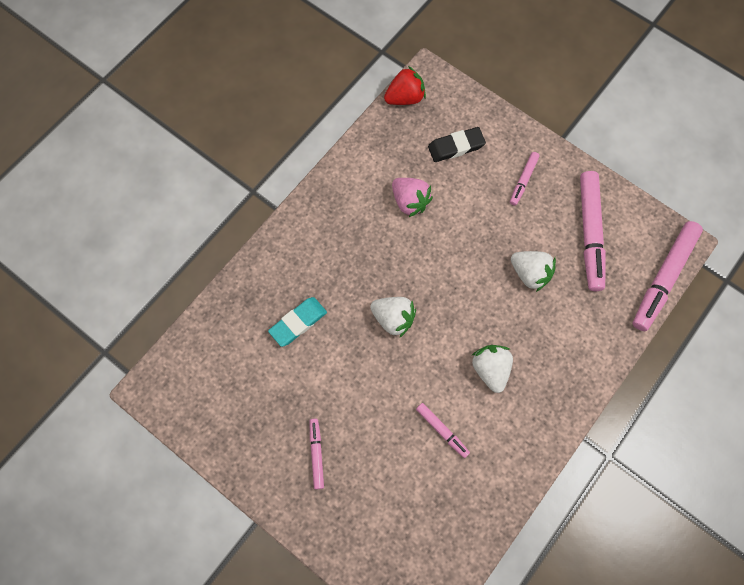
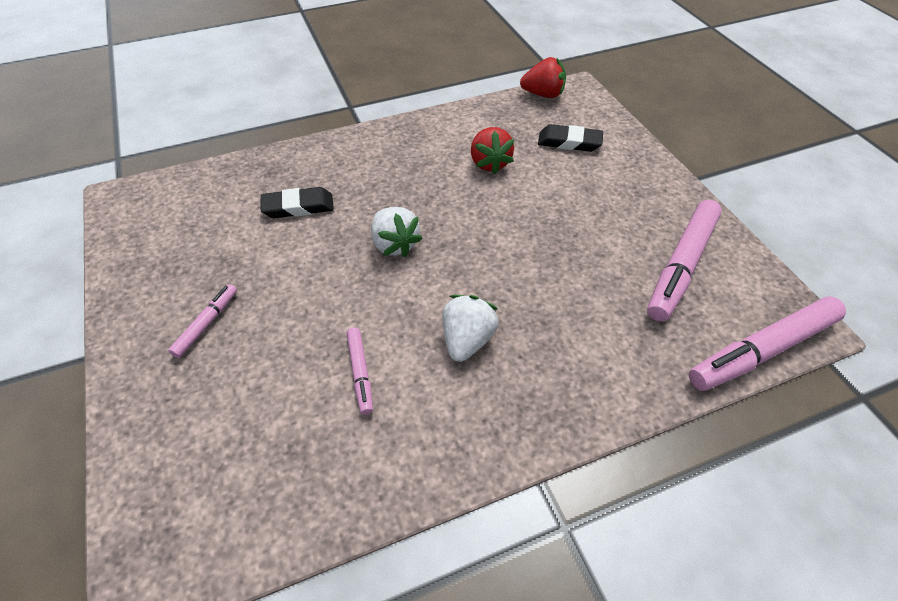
camera: 30 degrees right, 20 degrees down
turquoise eraser [268,297,327,347] -> black eraser [260,187,334,218]
pink strawberry [392,178,433,217] -> red strawberry [471,127,514,174]
pink marker [510,152,539,206] -> none
white strawberry [511,251,556,292] -> none

